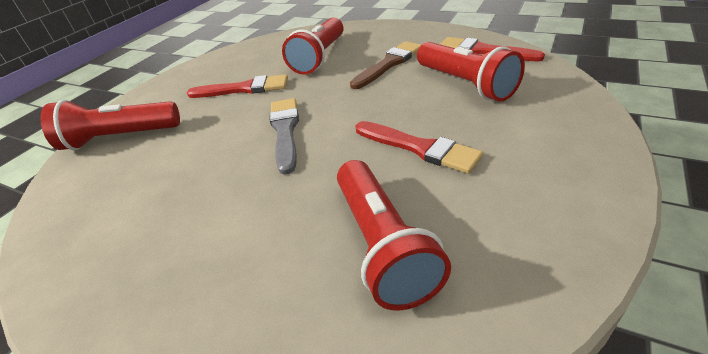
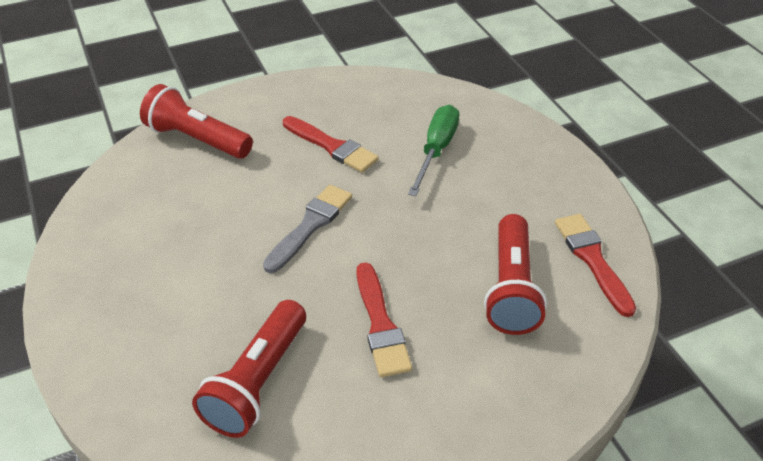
camera: 35 degrees right, 5 degrees up
red flashlight [282,17,344,75] -> green screwdriver [408,105,459,196]
brown brush [350,41,421,89] -> none

